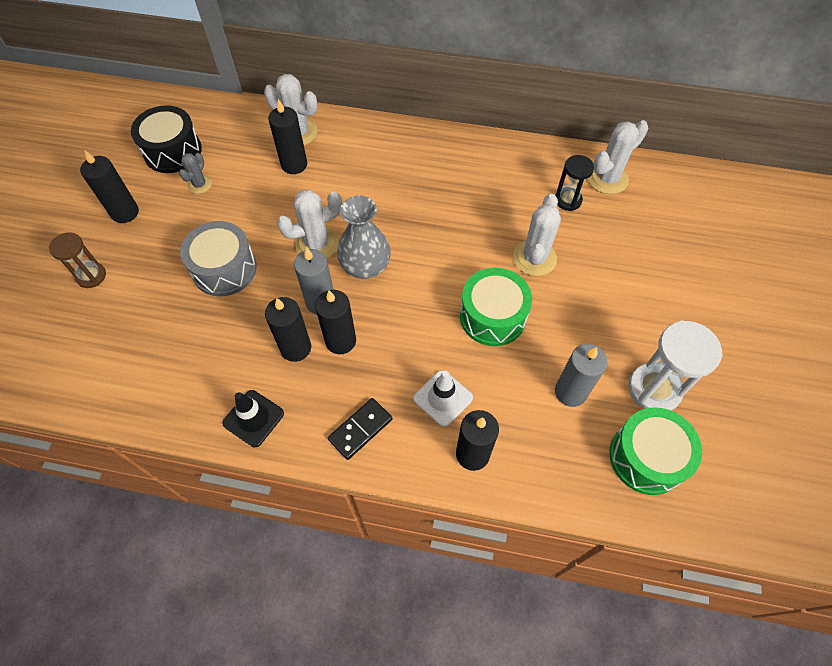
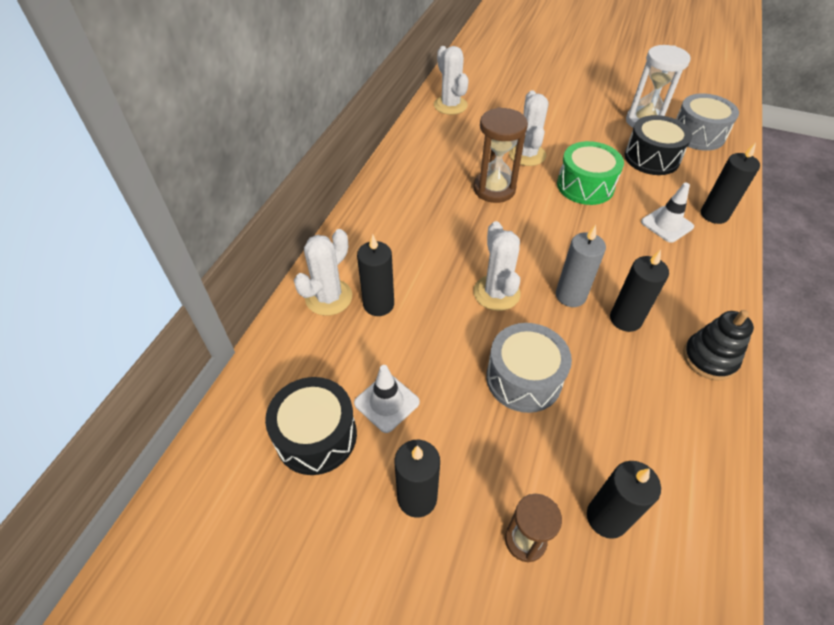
camera: 80 degrees left, 10 degrees down
grey cactus [179,153,212,194] -> white traffic cone [354,365,420,433]
black traffic cone [222,390,284,447] -> black stacking toy [683,310,754,380]
black candle [315,290,356,354] -> black candle moved to [587,461,661,539]
black domino [328,398,392,460] -> none
grey vase [337,196,391,279] -> none
white cactus [513,194,561,276] -> white cactus turned 60 degrees clockwise [509,90,548,166]
black hourglass [555,155,594,211] -> none
grey candle [555,344,608,407] -> black drum [624,115,692,175]
green drum [609,407,702,495] -> grey drum [676,94,739,150]
none -> brown hourglass [473,107,528,203]

